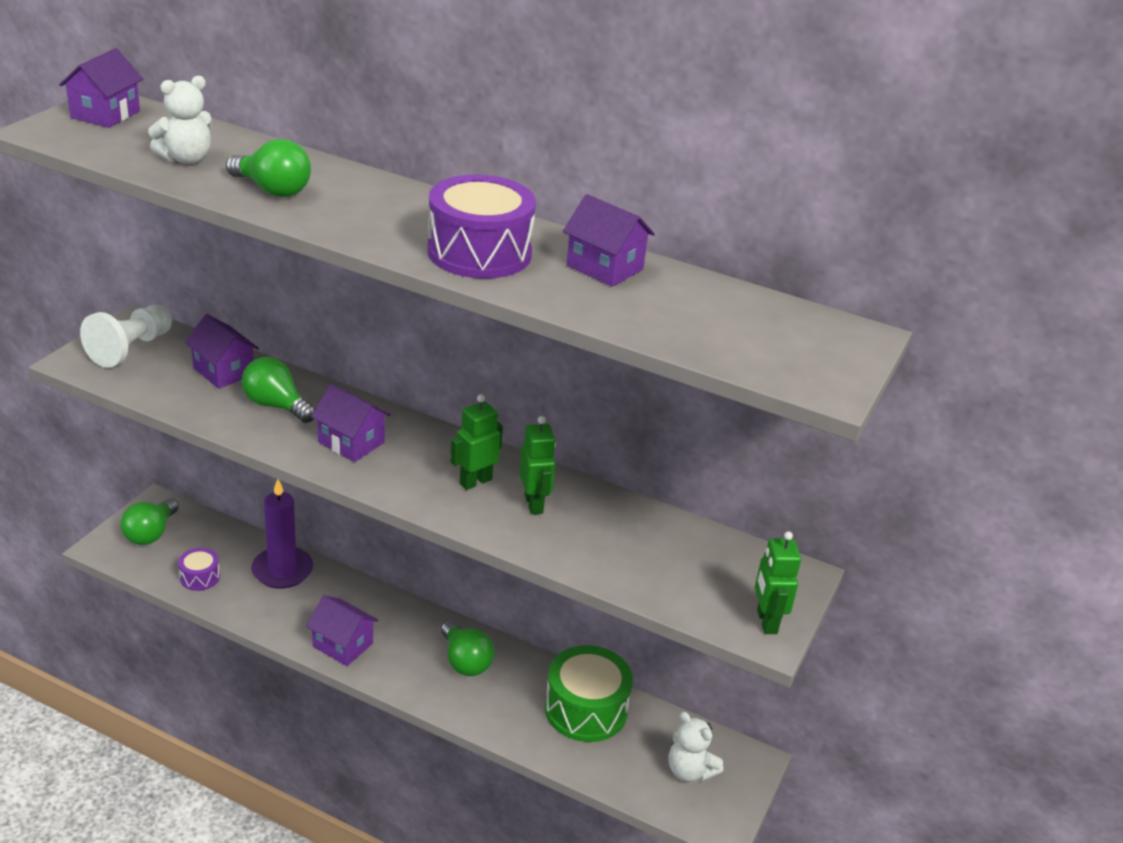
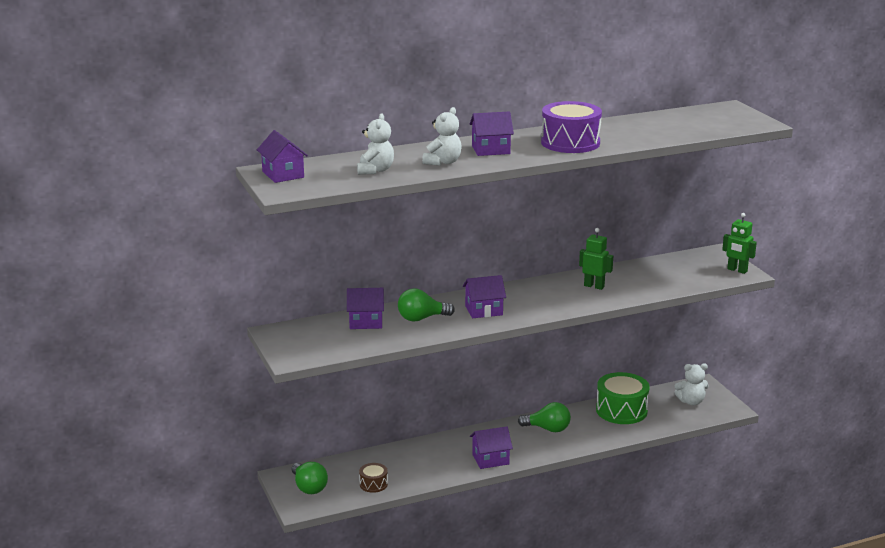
camera: 45 degrees left, 10 degrees down
white pawn [80,305,172,368] -> none
purple drum [178,548,220,591] -> brown drum [359,463,388,493]
green light bulb [226,139,311,197] -> white teddy bear [422,107,462,166]
purple candle [251,479,313,589] -> none
green robot [450,394,503,490] -> none
purple house [563,194,655,287] -> purple house moved to [470,111,514,156]

